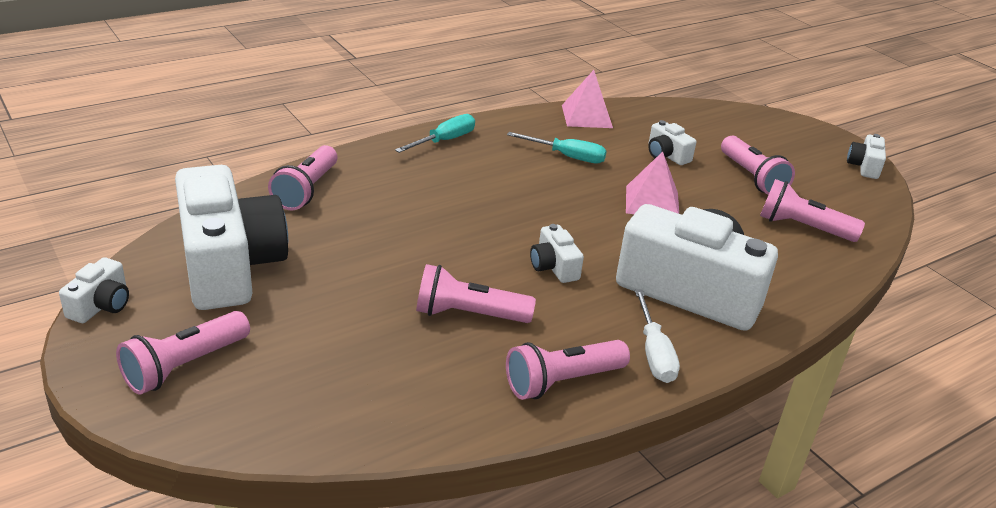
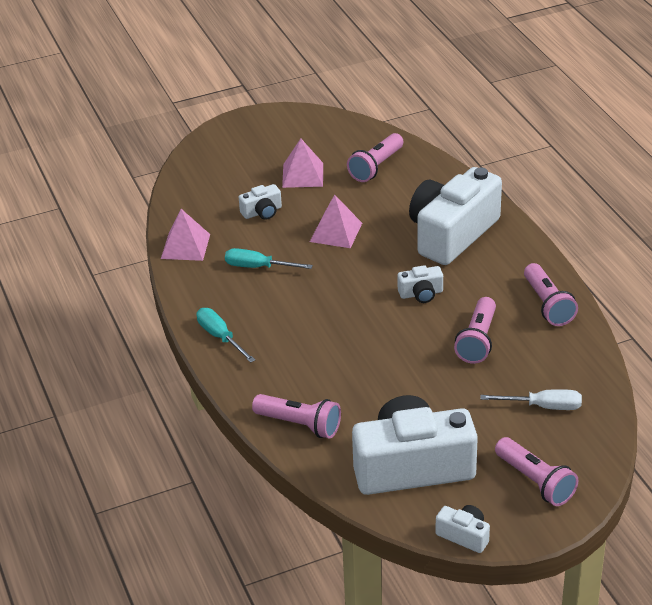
camera: 75 degrees left, 5 degrees up
turquoise screwdriver [507,132,606,164] -> turquoise screwdriver turned 105 degrees counterclockwise [225,248,313,269]
white screwdriver [635,289,680,383] -> white screwdriver moved to [480,389,582,410]
pink flashlight [721,136,795,195] -> pink pyramid [282,138,323,188]
white camera [847,134,886,179] -> none

